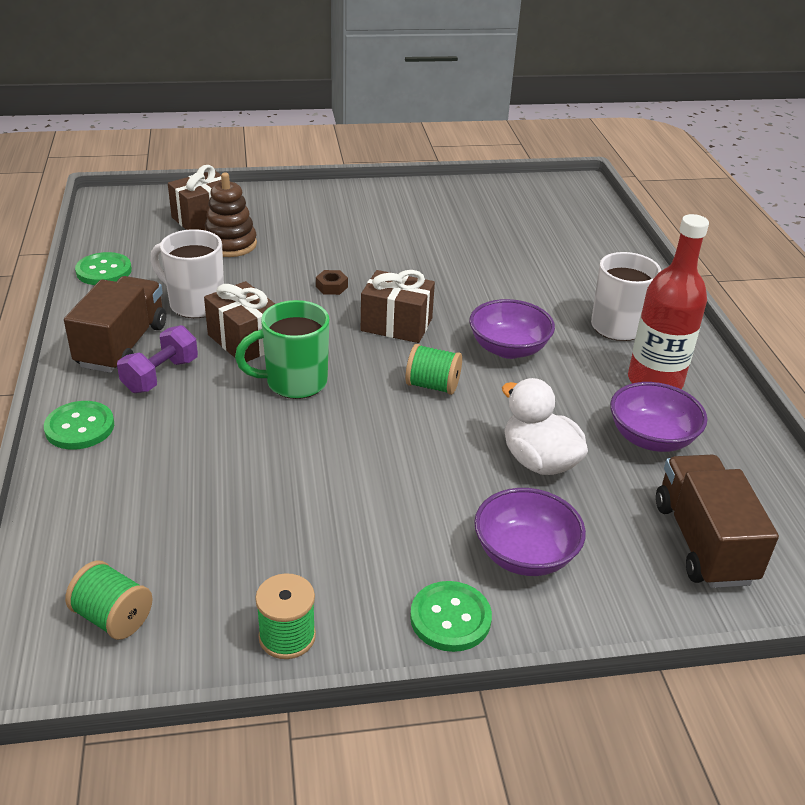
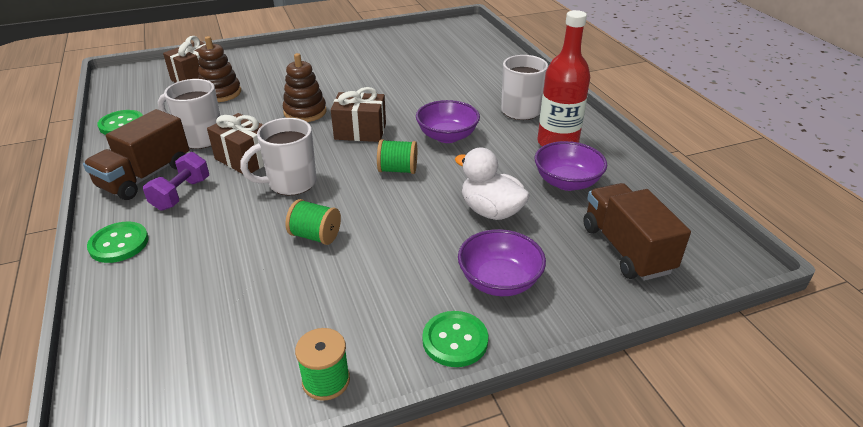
camera: 10 degrees left, 0 degrees up
brown truck [64,276,166,373] -> brown truck turned 150 degrees counterclockwise [83,109,189,200]
green spool [65,560,153,640] -> green spool moved to [286,199,341,245]
green mug [235,300,329,399] -> white mug [240,118,316,195]
brown nut [316,270,348,295] -> brown stacking toy [283,53,327,122]

